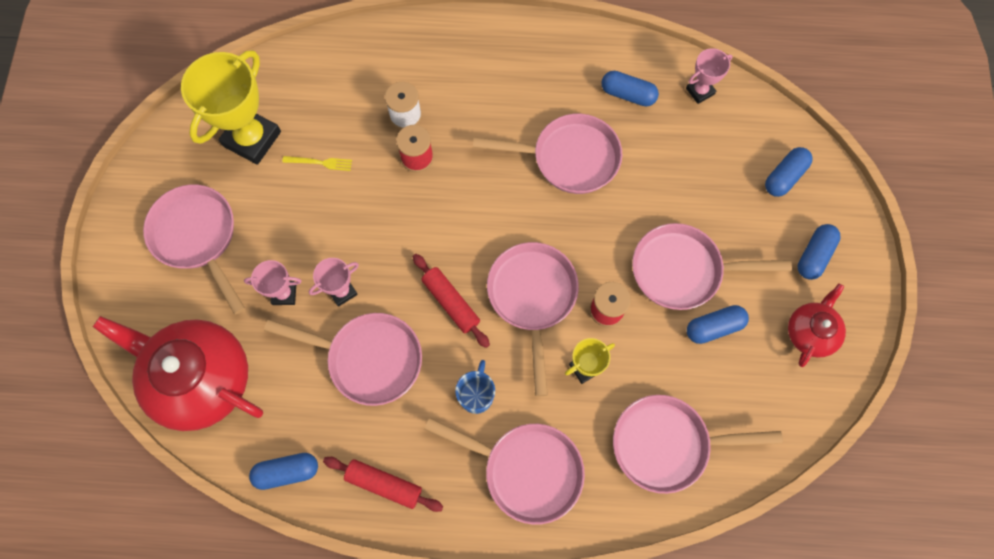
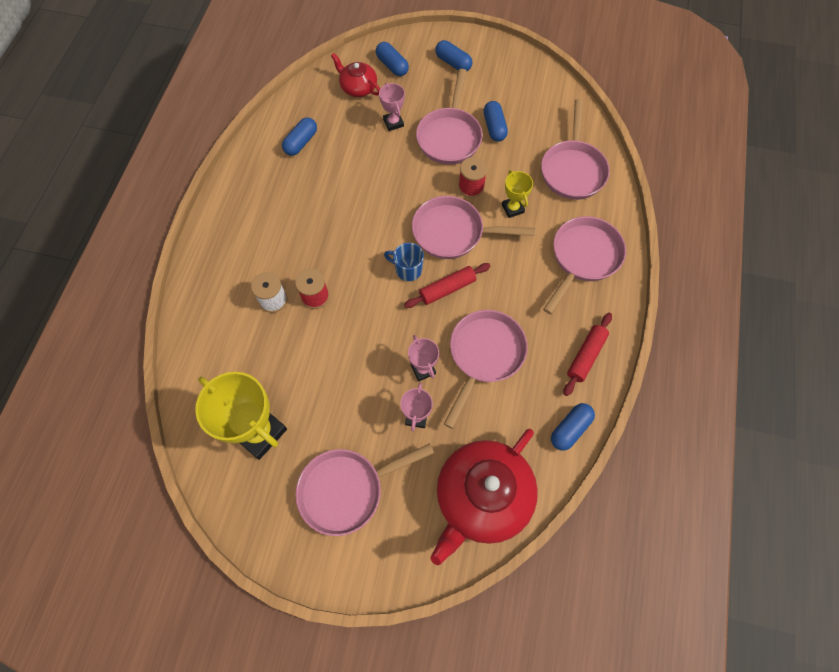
camera: 80 degrees left, 5 degrees down
blue capsule [249,453,318,490] -> blue capsule turned 45 degrees clockwise [551,403,595,451]
yellow fork [282,156,352,171] -> none
blue mug [455,360,495,414] -> blue mug moved to [384,243,424,281]
pink pan [473,114,623,194] -> none
pink trophy [686,48,733,104] -> pink trophy moved to [379,83,405,131]
red teapot [788,283,846,367] -> red teapot moved to [331,53,380,97]

